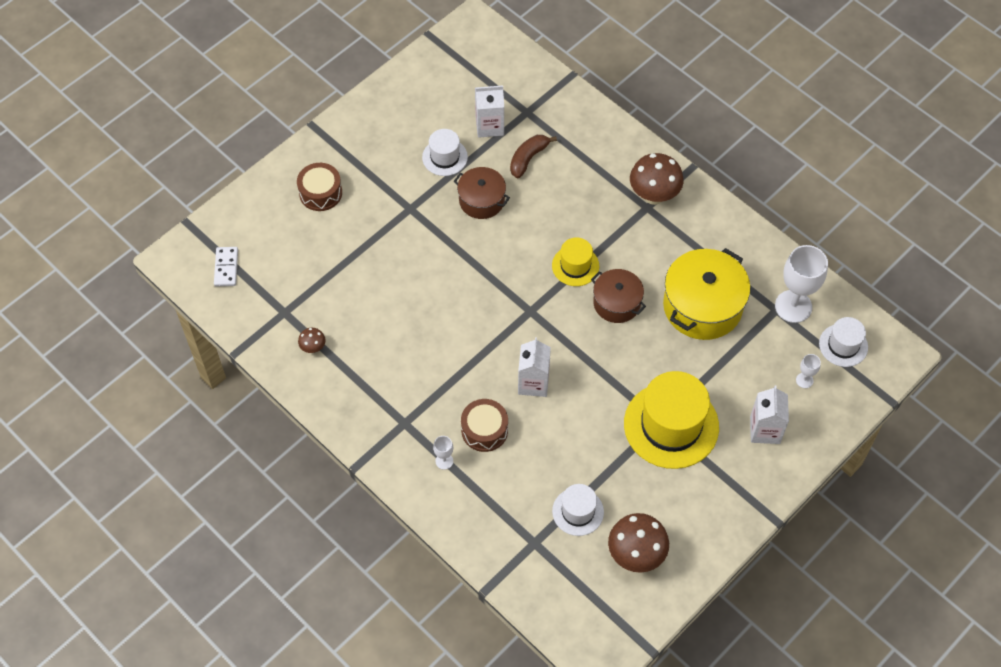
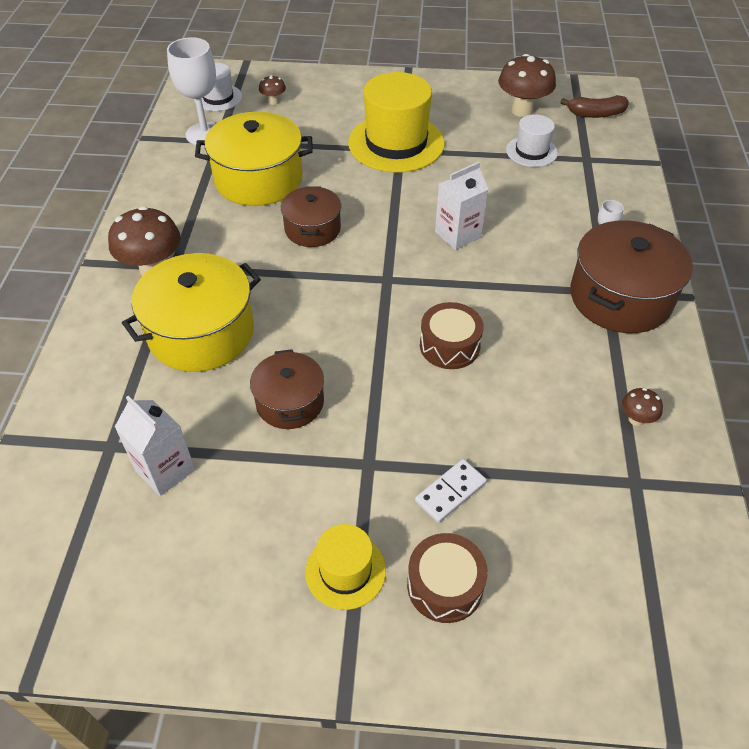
camera: 130 degrees left, 10 degrees down
white domino [214,247,238,286] -> white domino moved to [415,459,487,523]
white hat [422,129,468,176] -> none
brown drum [461,399,508,452] -> brown drum moved to [420,302,484,369]
brown banana [510,135,557,178] -> brown banana moved to [560,95,629,118]
yellow hat [552,238,599,286] -> yellow hat moved to [305,524,386,610]
white carton [750,385,789,444] -> none
white goblet [796,354,821,388] -> brown mushroom [259,75,286,105]
none -> yellow pot [122,253,261,372]
none -> brown pot [570,220,693,333]

